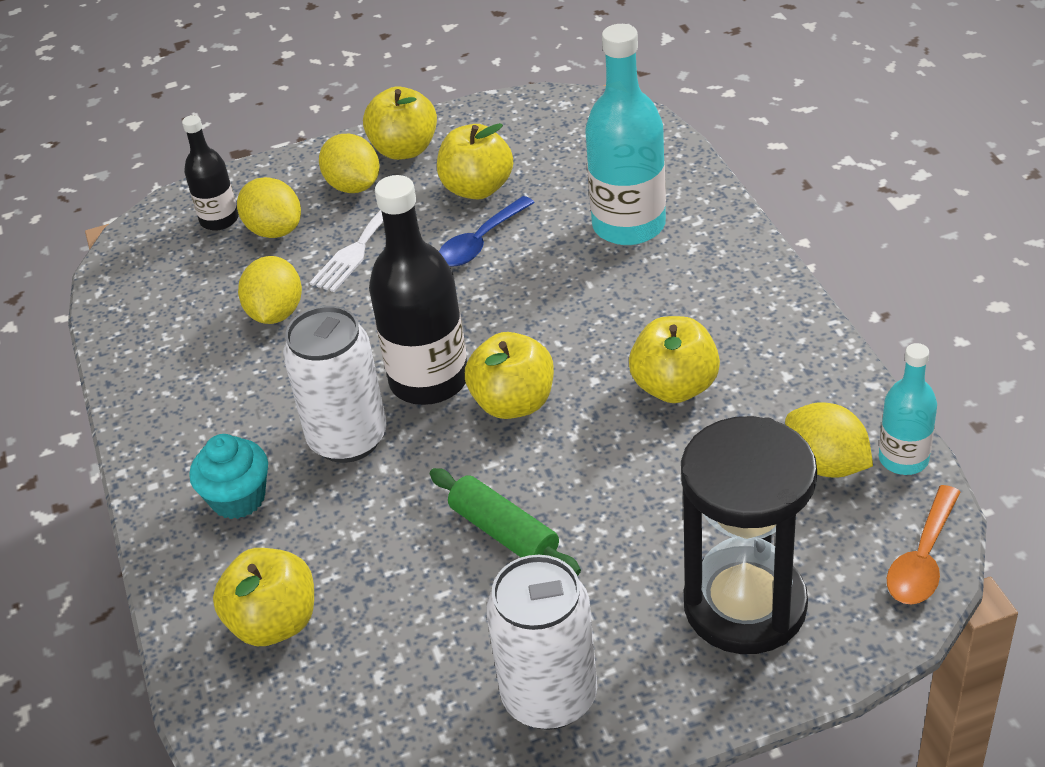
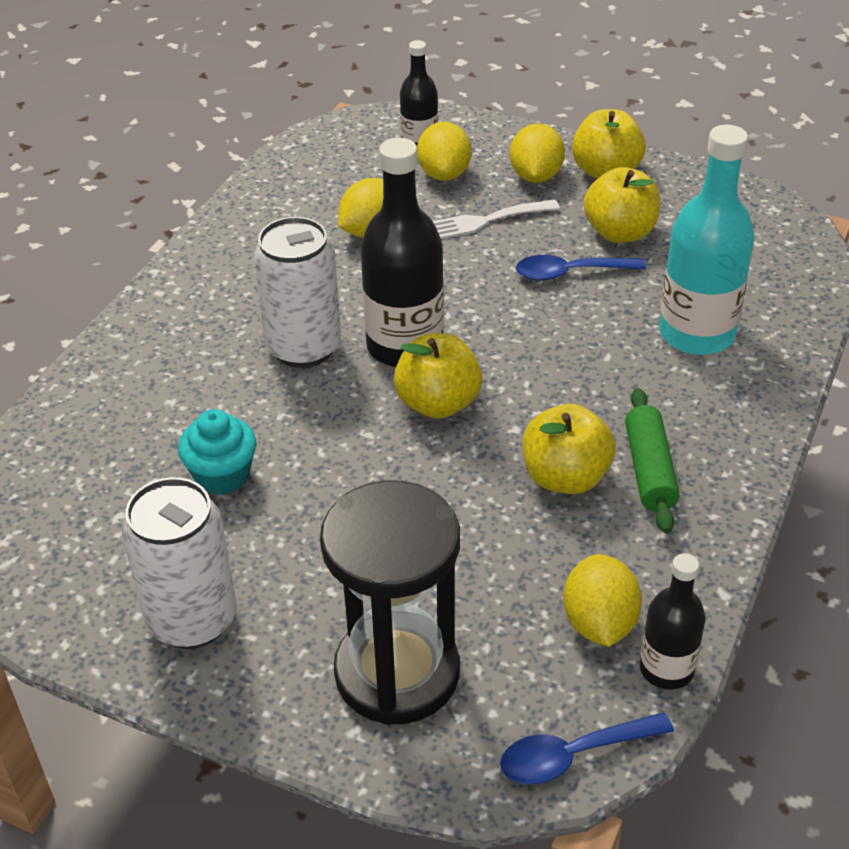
camera: 40 degrees right, 0 degrees up
turquoise cupcake [190,434,268,519] -> turquoise cupcake moved to [178,409,257,495]
yellow apple [213,548,314,646] -> none
green rolling pin [430,468,581,576] -> green rolling pin moved to [625,388,679,534]
turquoise bottle [879,343,937,475] -> black bottle [640,553,706,690]
orange spoon [887,485,960,604] -> blue spoon [500,712,674,784]

